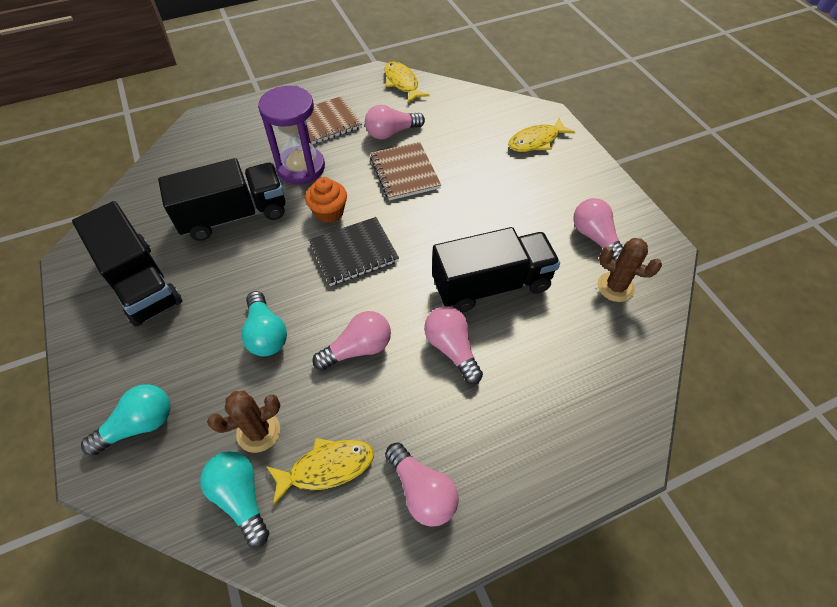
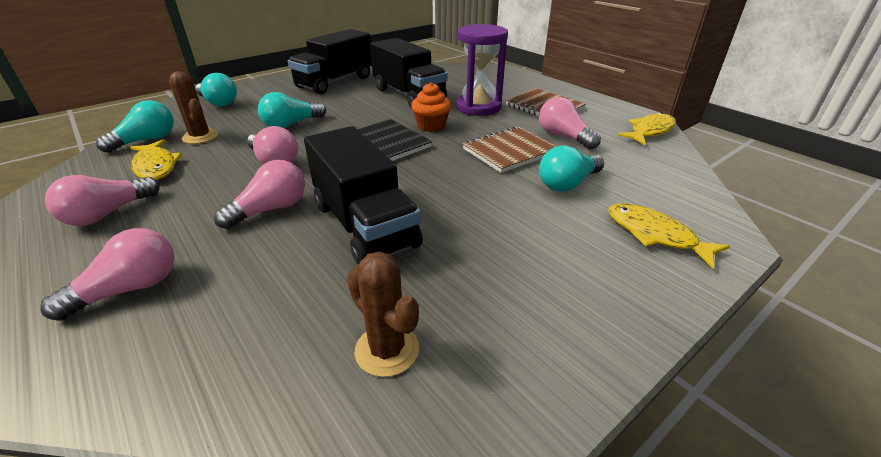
camera: 75 degrees right, 20 degrees down
pink light bulb [573,198,623,261] -> pink light bulb moved to [40,228,175,321]
brown cactus [597,238,662,302] -> brown cactus turned 60 degrees counterclockwise [347,251,419,377]
none -> turquoise light bulb [539,146,604,192]

